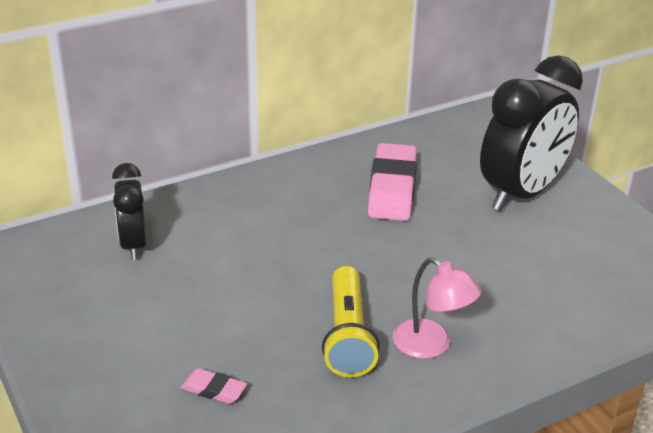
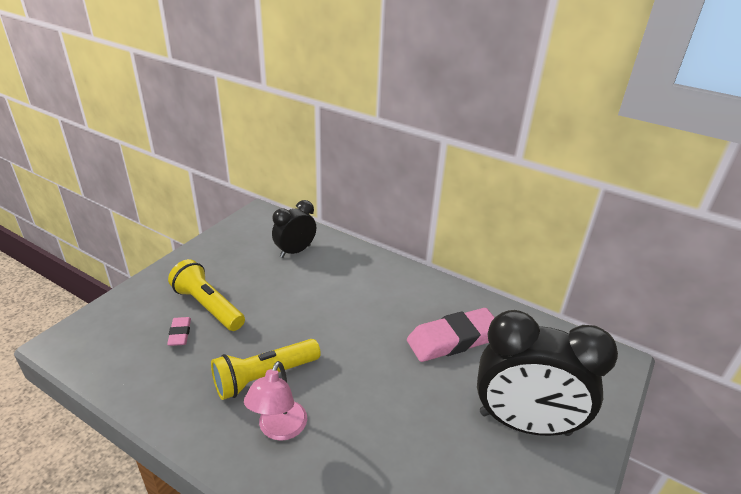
camera: 60 degrees right, 0 degrees up
none -> yellow flashlight [168,259,245,331]

